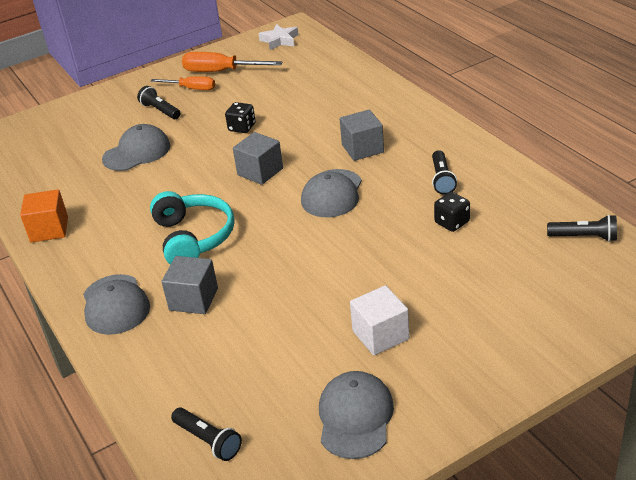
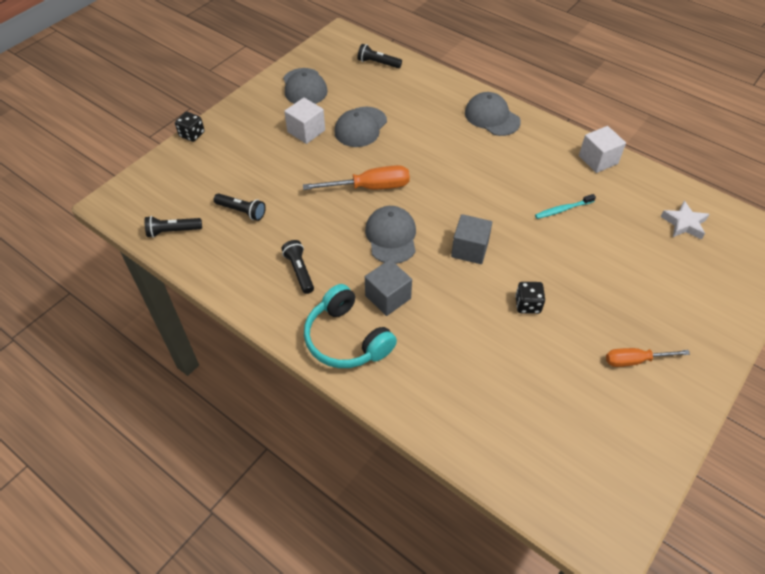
camera: 155 degrees right, 15 degrees up
orange cube [20,189,68,243] -> white cube [579,126,626,173]
grey cap [102,124,170,171] -> grey cap moved to [334,107,387,147]
black flashlight [137,86,181,119] -> black flashlight moved to [214,193,266,221]
turquoise headphones [150,191,235,265] -> turquoise headphones moved to [304,284,397,368]
grey cube [162,256,218,314] -> none
orange screwdriver [182,52,283,72] -> orange screwdriver moved to [303,165,410,190]
white star [259,24,299,50] -> white star moved to [661,201,709,240]
black dice [434,192,470,232] -> black dice moved to [175,112,205,142]
none -> turquoise toothbrush [535,194,596,219]

